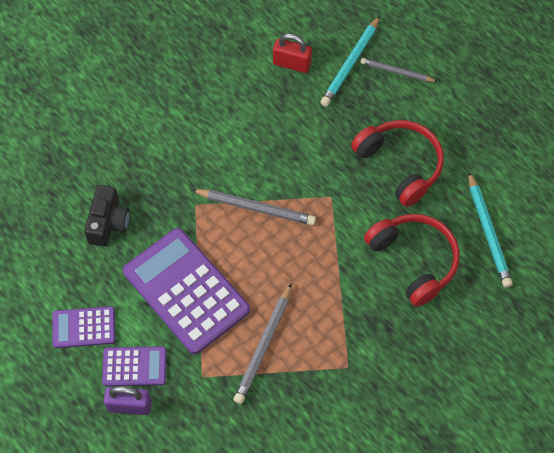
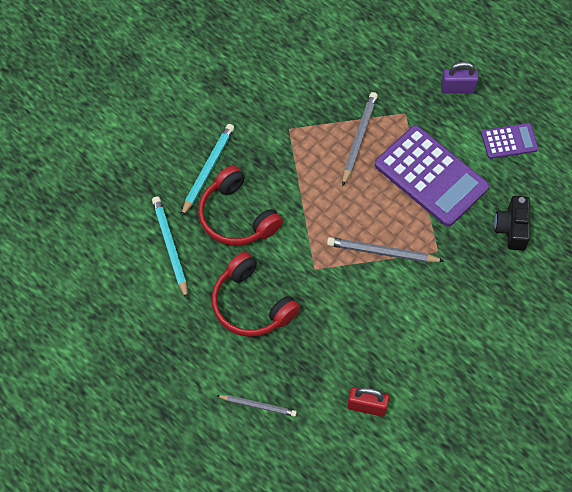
camera: 175 degrees right, 0 degrees up
purple calculator [102,346,167,386] -> none
turquoise pencil [320,16,380,107] -> turquoise pencil moved to [181,124,234,217]

